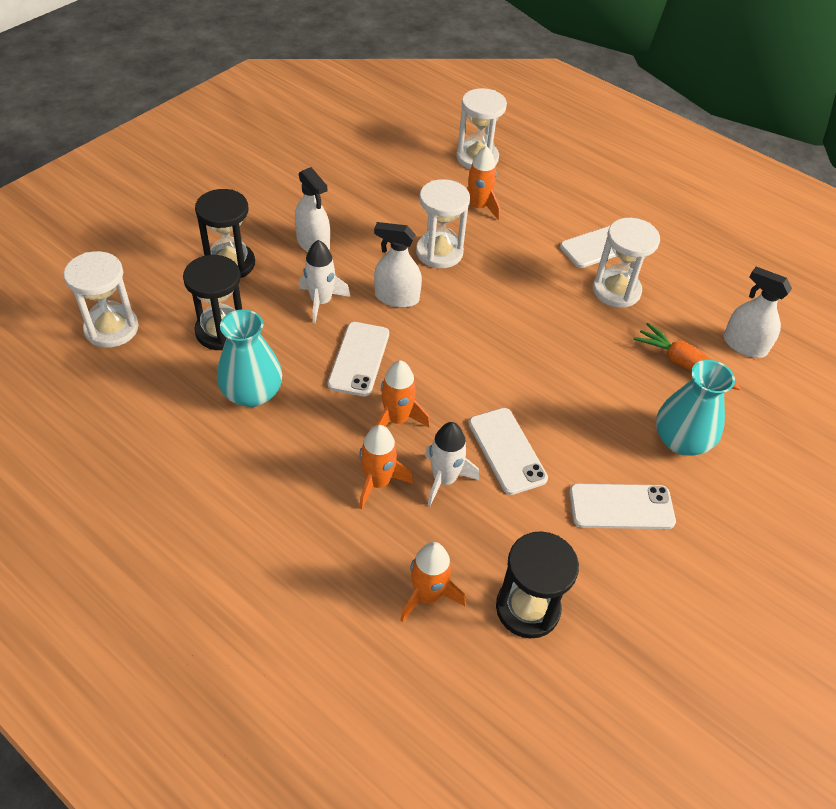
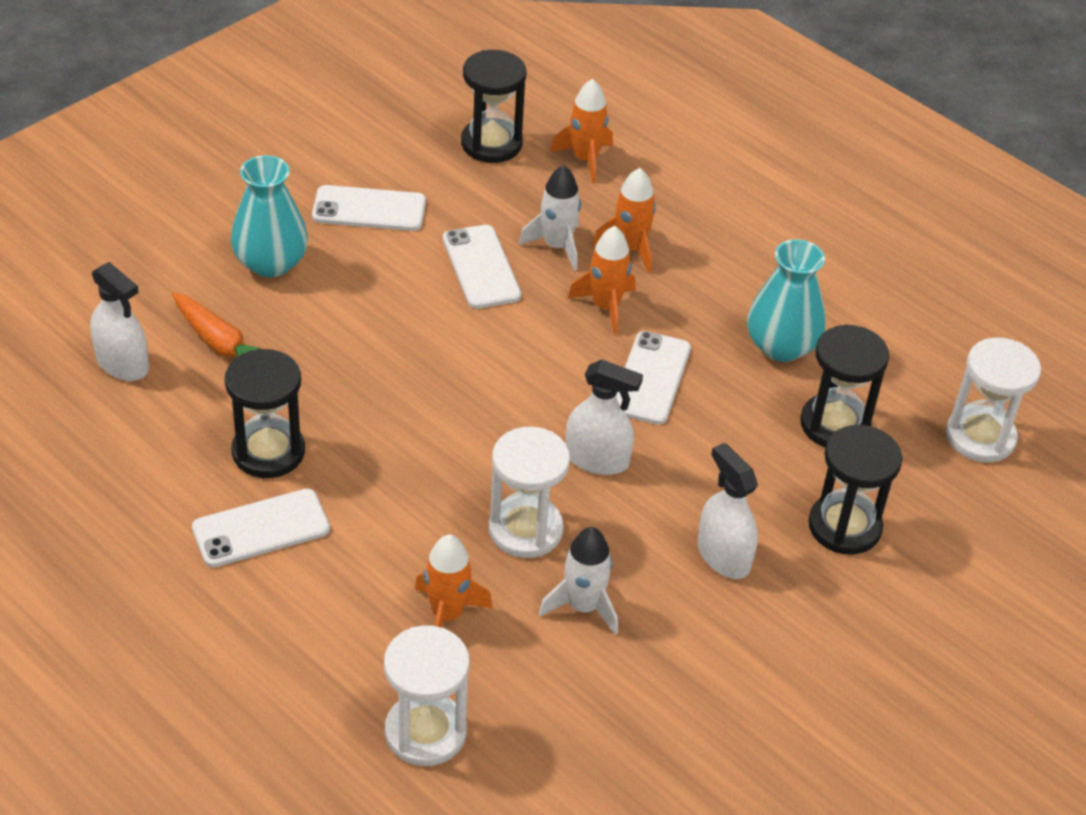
camera: 175 degrees left, 5 degrees down
white rocket [299,240,350,324] -> white rocket moved to [539,527,618,635]
white hourglass [593,218,660,308] -> black hourglass [225,349,305,478]

